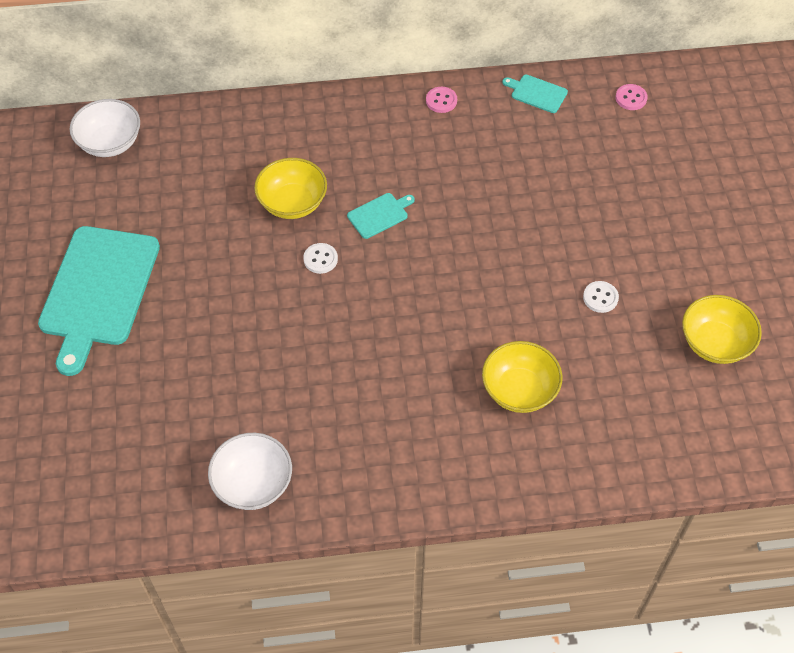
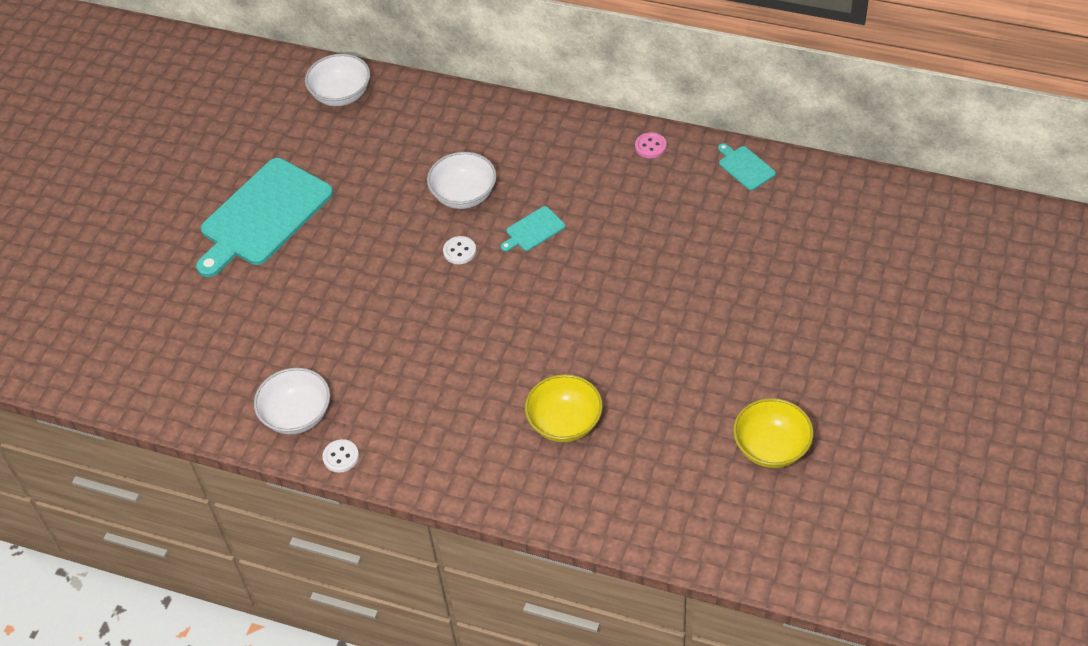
camera: 30 degrees right, 5 degrees down
yellow bowl [254,158,327,219] -> white bowl [427,152,496,209]
turquoise cutting board [347,193,415,239] -> turquoise cutting board turned 150 degrees clockwise [501,206,565,251]
white button [583,281,619,313] -> white button moved to [322,439,359,473]
pink button [615,84,648,110] -> none

